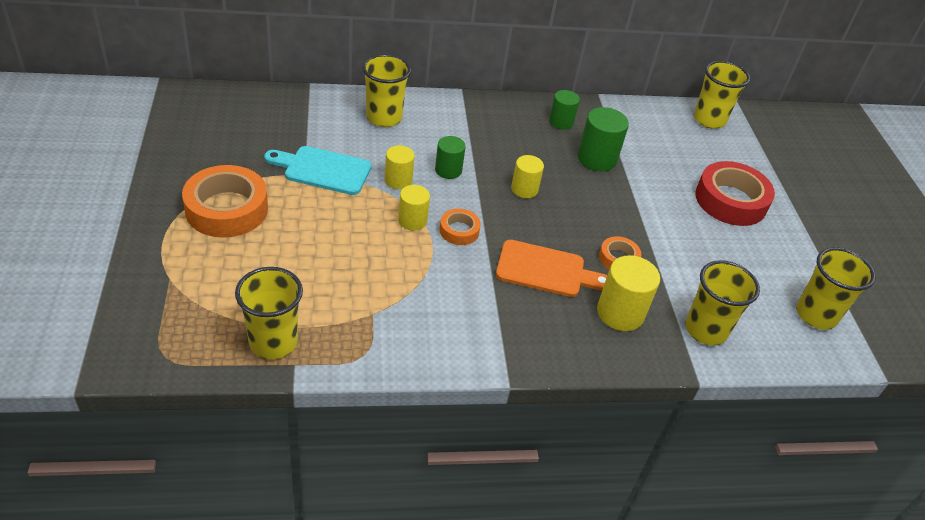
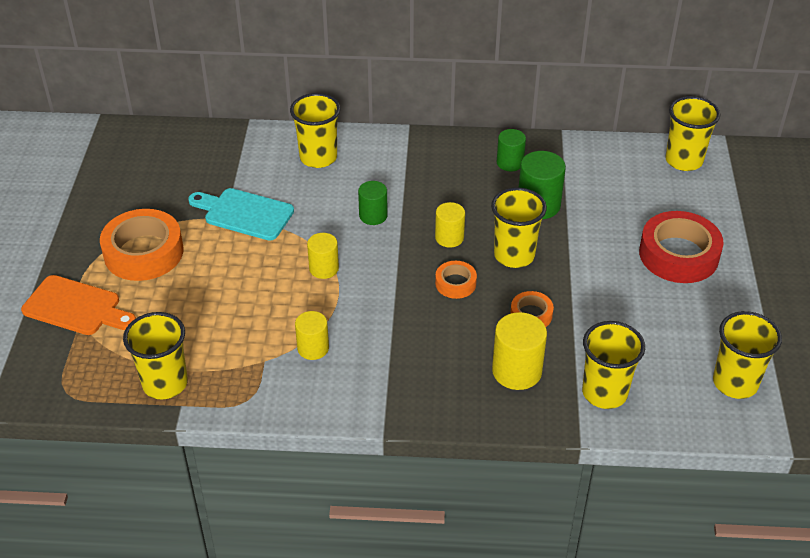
camera: 15 degrees right, 0 degrees up
yellow cylinder [385,145,415,189] -> yellow cylinder moved to [295,311,329,360]
orange tape [440,209,481,245] -> orange tape moved to [435,261,477,299]
orange cutting board [496,240,607,297] -> orange cutting board moved to [21,275,136,335]
none -> yellow cup [491,188,547,268]

